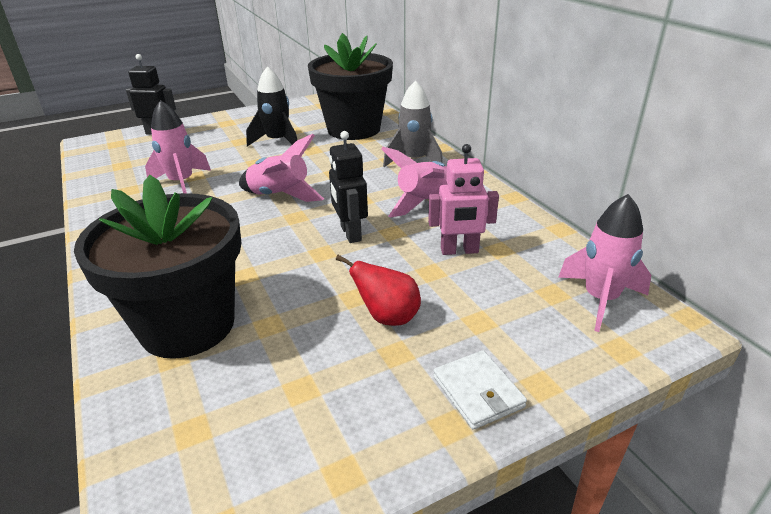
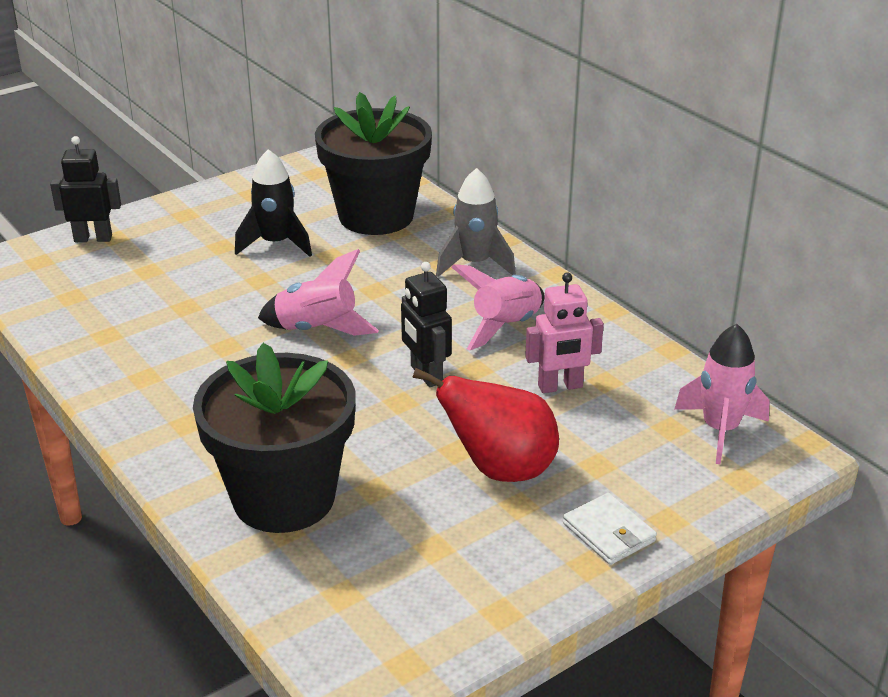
camera: 10 degrees left, 0 degrees up
pink rocket [145,100,211,193] -> none
red pear [336,255,421,326] -> red pear [412,368,559,482], size x1.59

